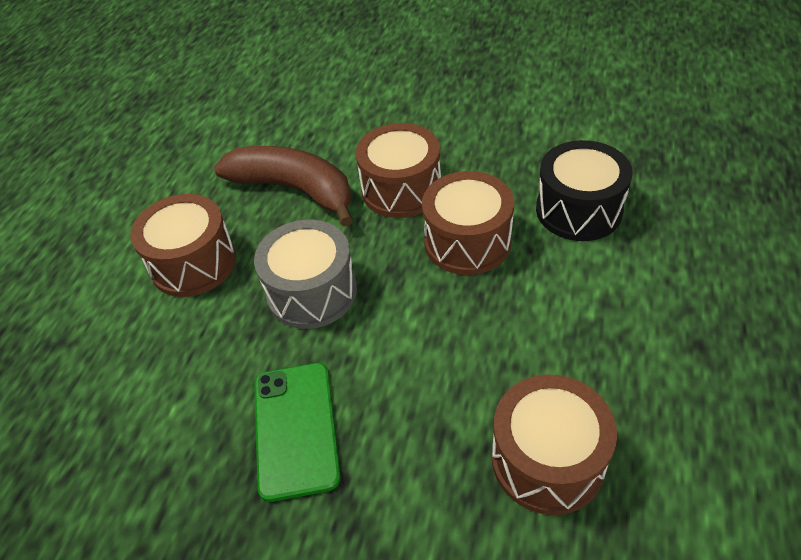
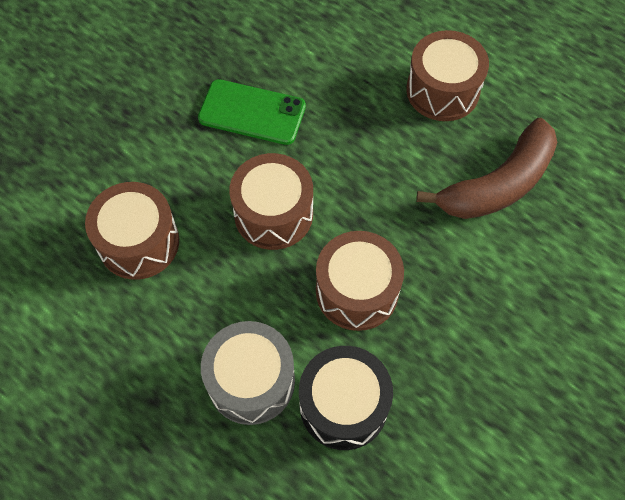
camera: 110 degrees right, 15 degrees up
grey drum [254,220,357,329] -> grey drum moved to [201,321,295,425]
brown drum [356,123,441,218] -> brown drum moved to [229,153,313,250]

